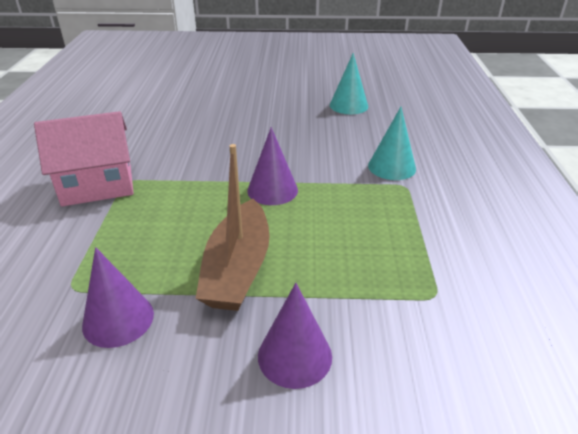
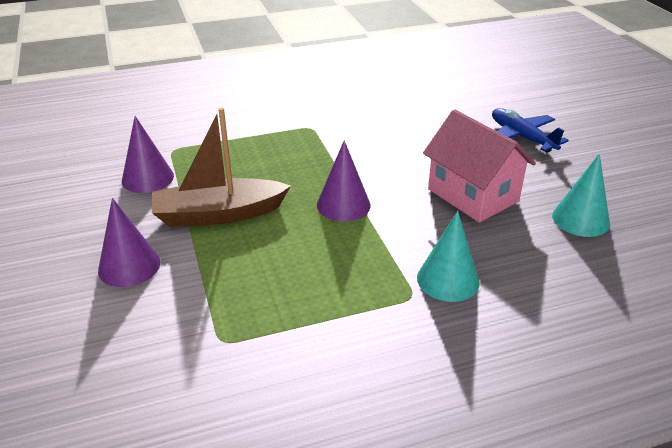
camera: 70 degrees right, 0 degrees up
pink house [34,111,134,206] -> pink house moved to [423,109,536,222]
none -> blue plane [492,108,569,153]

